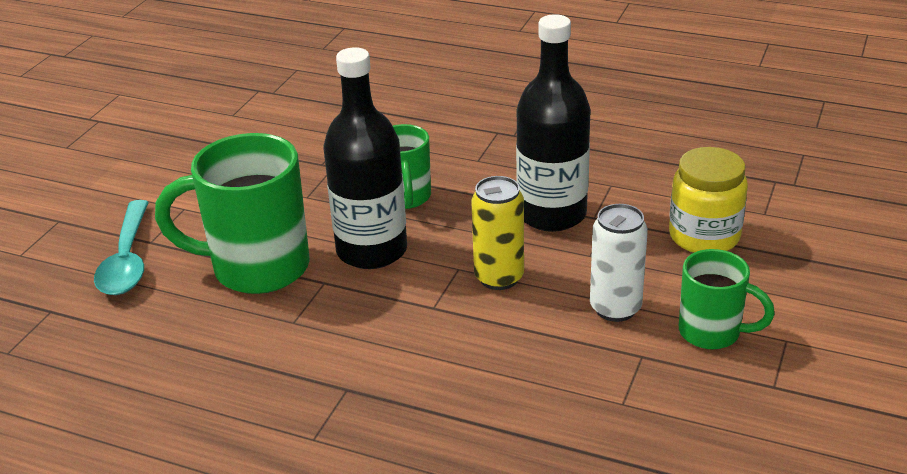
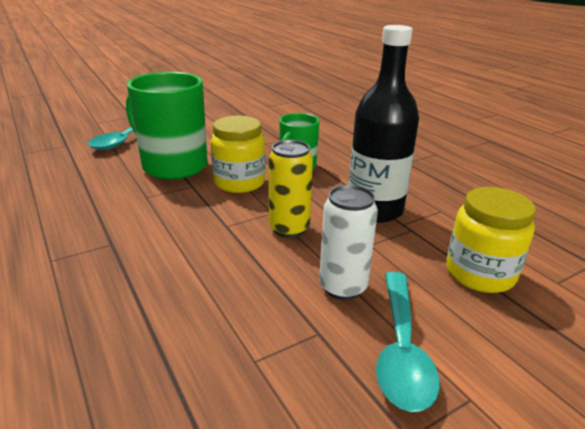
camera: 35 degrees right, 5 degrees down
black bottle [324,47,407,269] -> yellow jar [211,116,265,193]
green mug [679,249,775,349] -> turquoise spoon [376,272,440,412]

